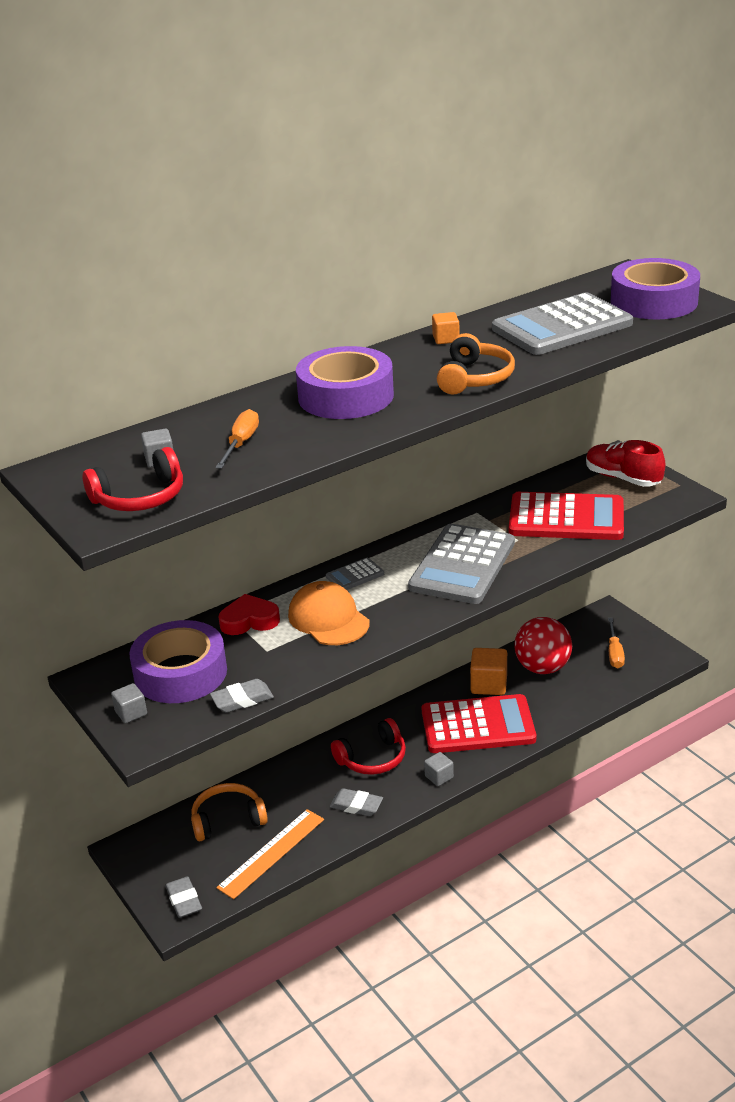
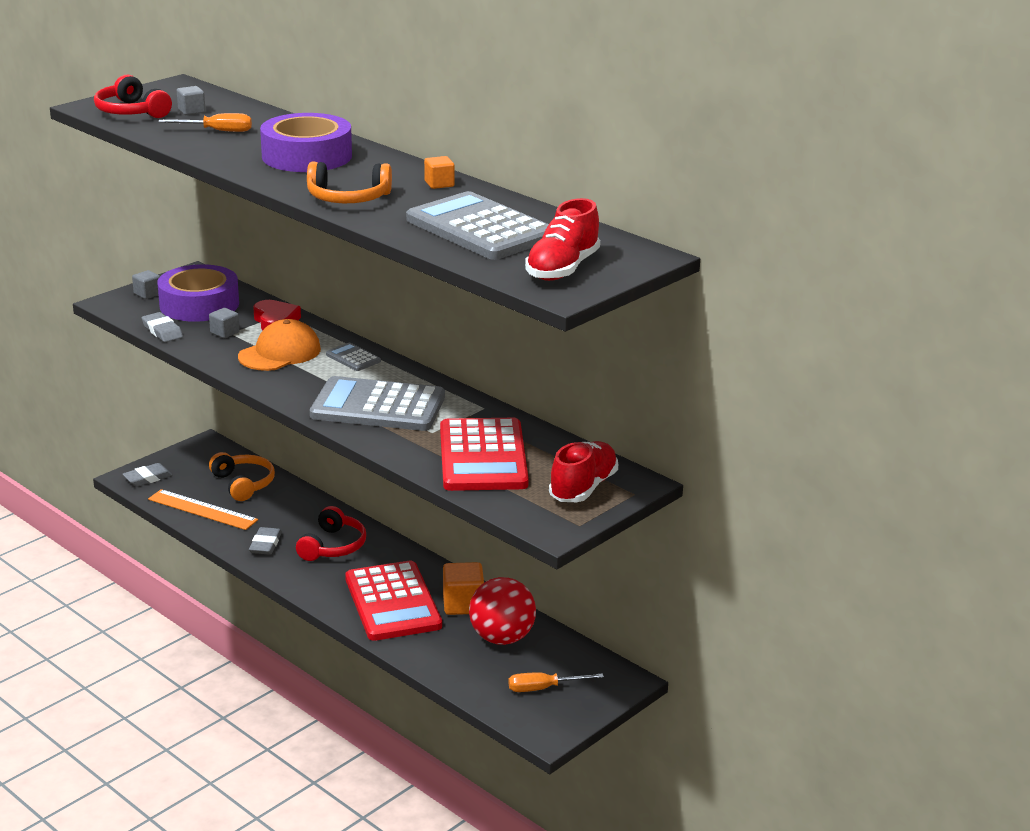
camera: 75 degrees right, 5 degrees down
red headphones [331,718,406,775] -> red headphones turned 120 degrees counterclockwise [296,506,366,561]
grey cube [424,752,454,786] -> grey cube moved to [209,308,240,338]
purple tape [611,258,700,319] -> red shoe [525,198,600,281]

